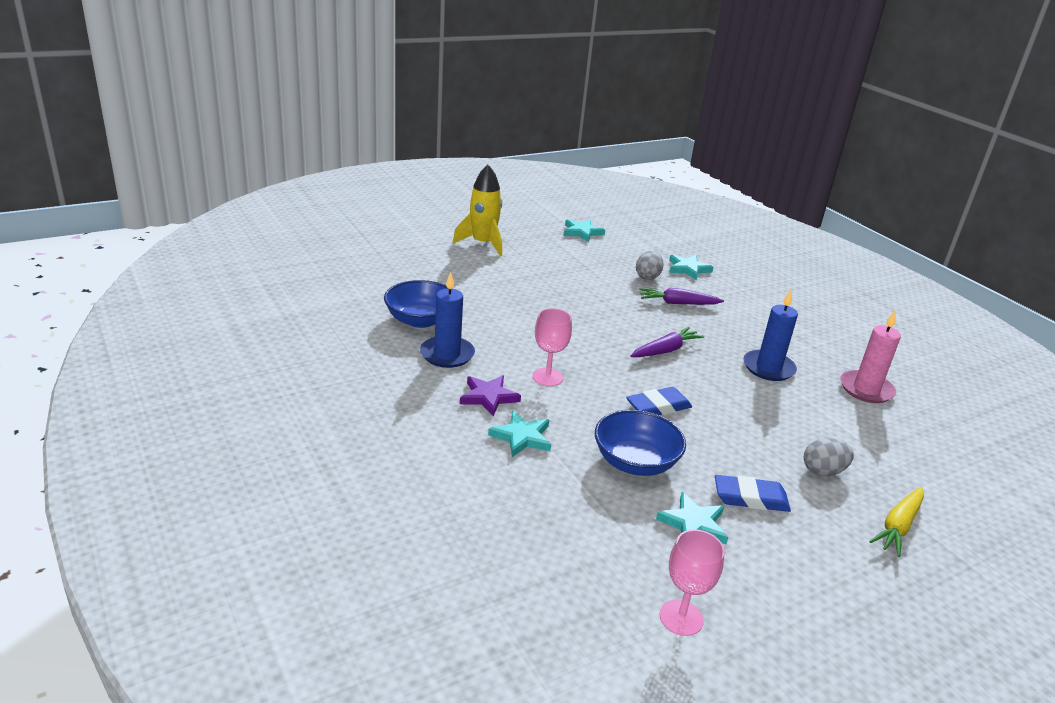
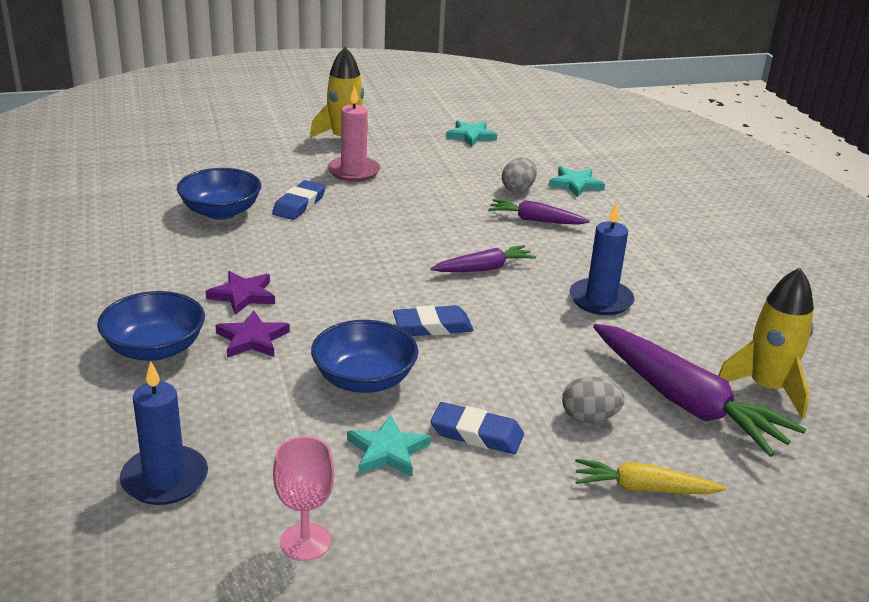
camera: 15 degrees right, 0 degrees up
blue candle [420,272,475,368] -> blue candle moved to [120,361,208,505]
turquoise star [488,411,551,457] -> purple star [215,310,290,358]
pink goblet [532,308,572,386] -> none
pink candle [840,311,901,403] -> pink candle moved to [327,86,380,182]
yellow carrot [870,487,924,557] -> yellow carrot turned 45 degrees clockwise [575,459,726,494]
none -> blue bowl [97,291,205,361]
none -> blue eraser [272,180,326,220]
none -> purple carrot [593,324,806,457]
none -> yellow rocket [718,268,814,419]

